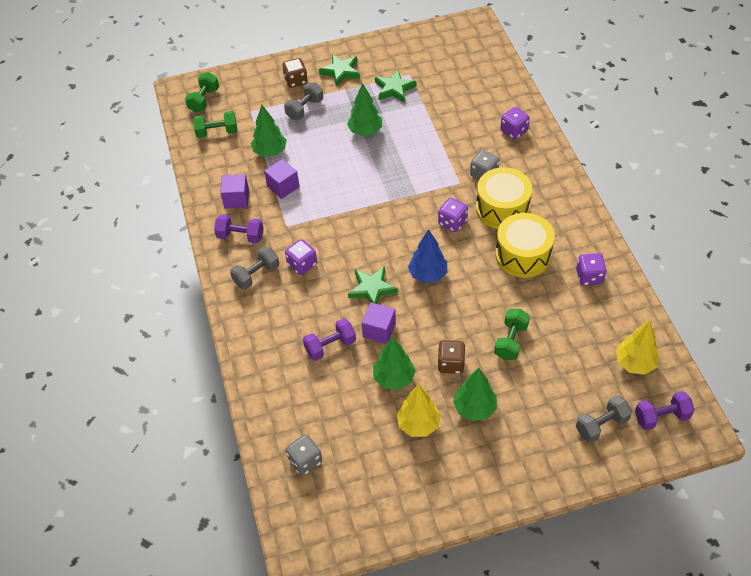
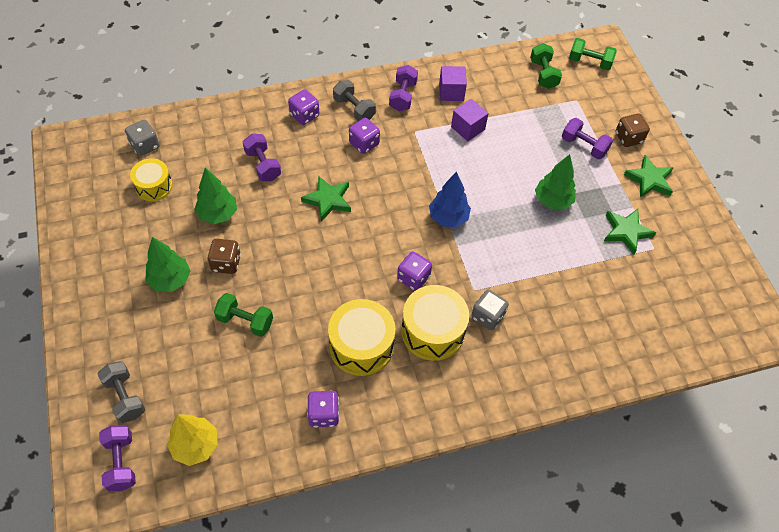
camera: 85 degrees right, 5 degrees up
green tree [251,105,287,157] -> none
grey dumbbell [284,82,323,120] -> purple dumbbell [562,118,613,159]
purple cube [362,302,396,344] -> none
yellow tree [397,384,441,437] -> none
blue tree [408,229,447,283] -> blue tree moved to [429,171,471,227]
purple dice [500,107,530,140] -> purple dice moved to [288,89,319,125]
none -> yellow drum [130,158,173,201]

